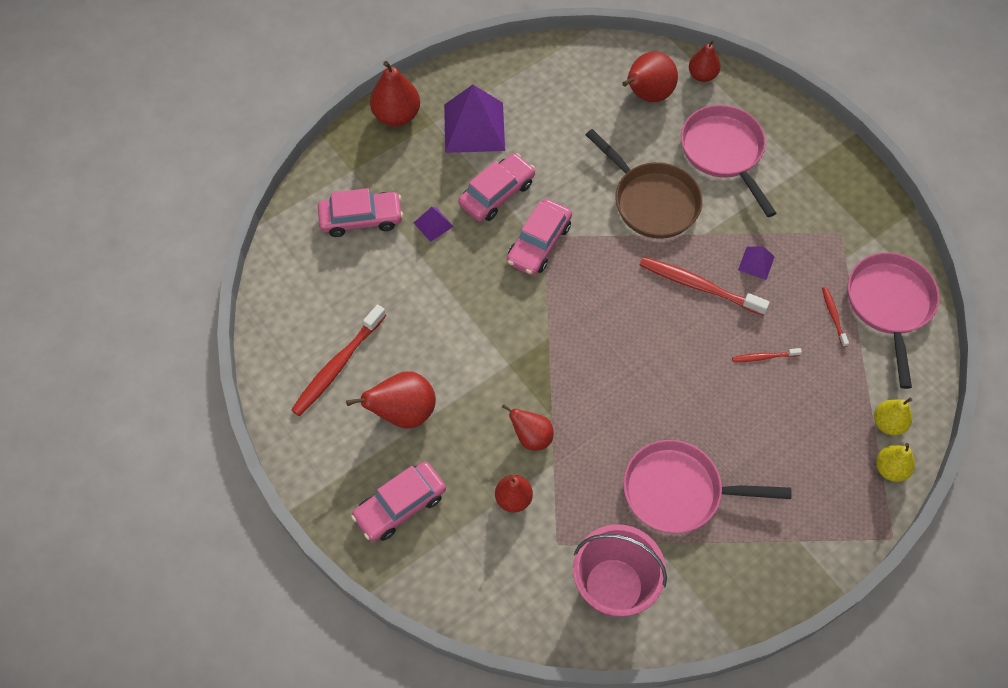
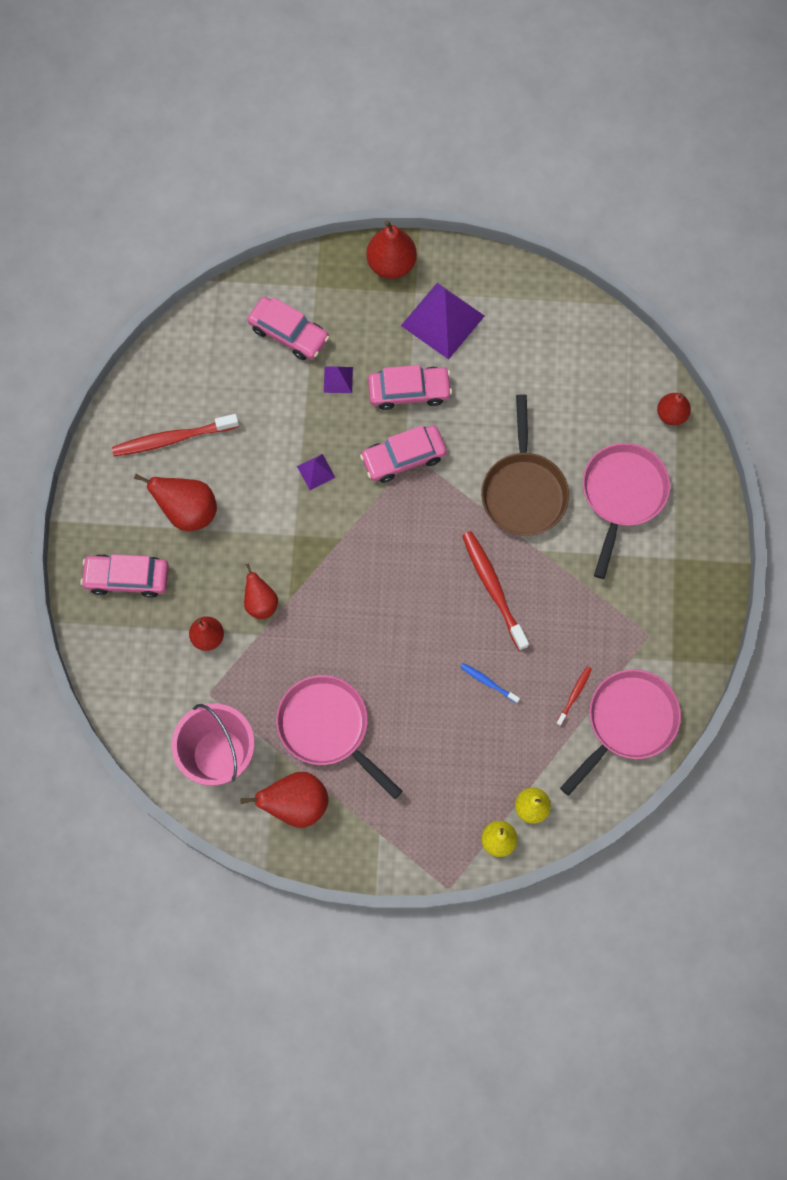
camera: 40 degrees right, 10 degrees up
red pear [622,51,678,102] -> red pear moved to [240,772,328,828]
red toothbrush [732,348,802,362] -> blue toothbrush [460,663,520,704]
purple pyramid [738,246,775,280] -> purple pyramid moved to [297,454,336,490]

